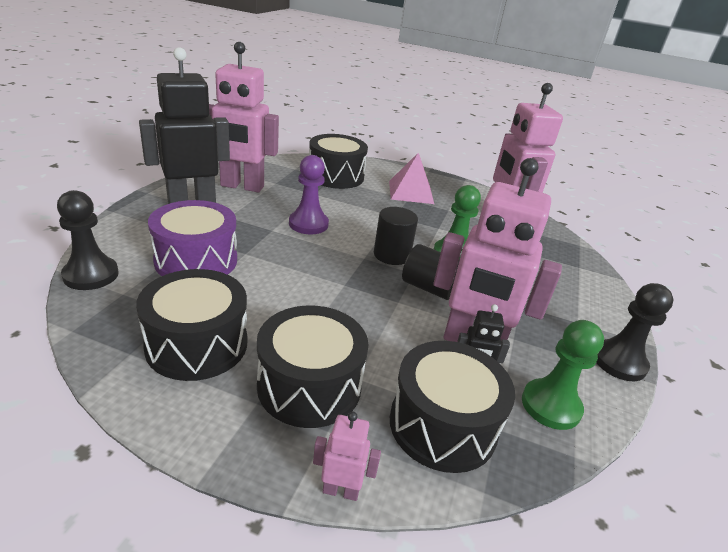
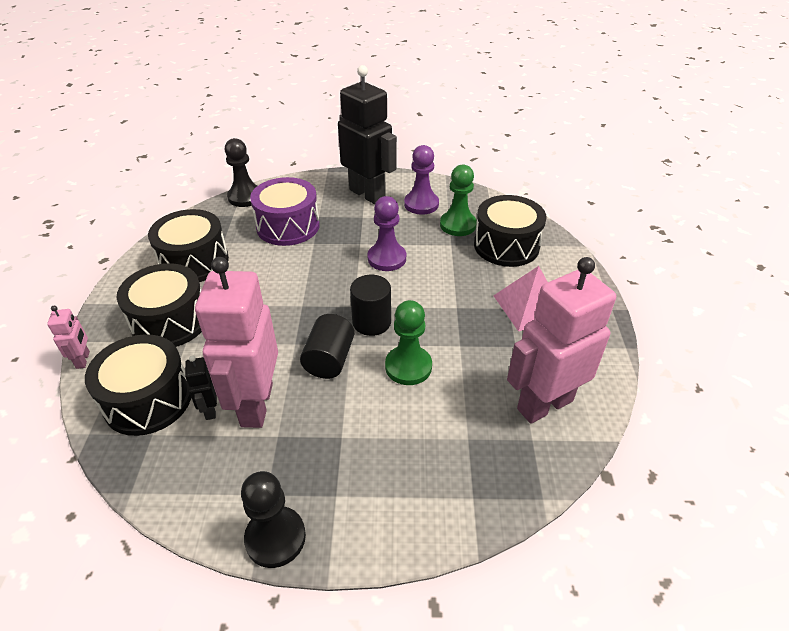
camera: 75 degrees right, 10 degrees up
pink robot [209,42,279,192] -> purple pawn [404,145,439,215]
green pawn [522,320,604,430] -> green pawn moved to [440,165,477,236]

